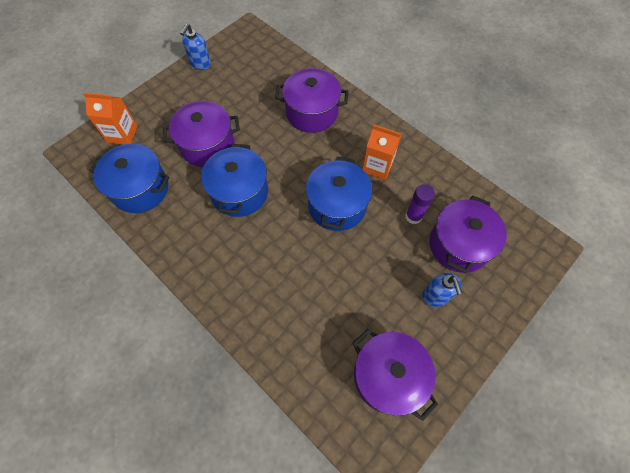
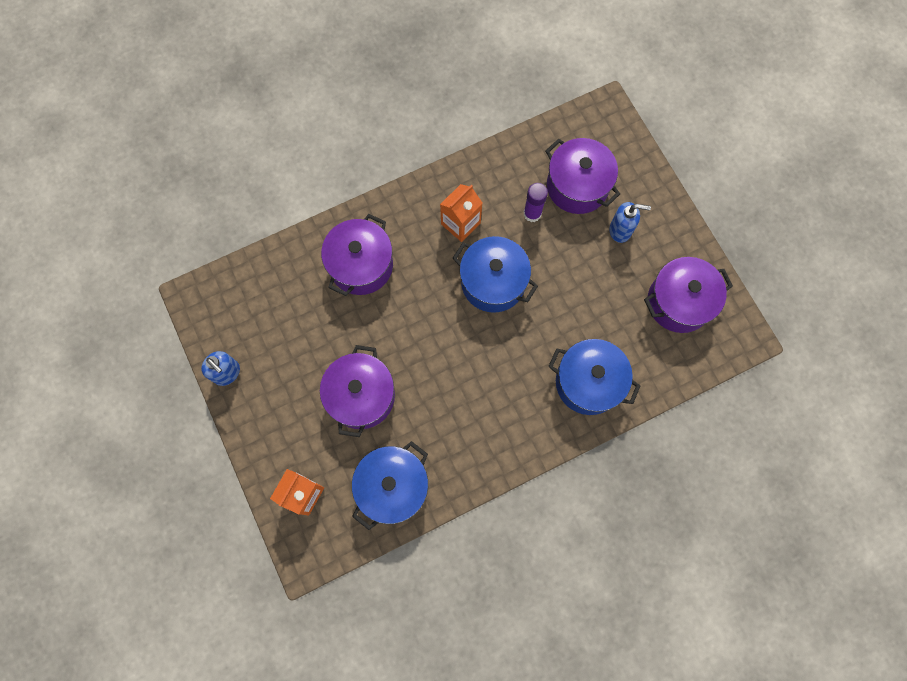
camera: 70 degrees left, 10 degrees up
blue pot [201,144,268,217] -> blue pot moved to [548,339,641,415]

